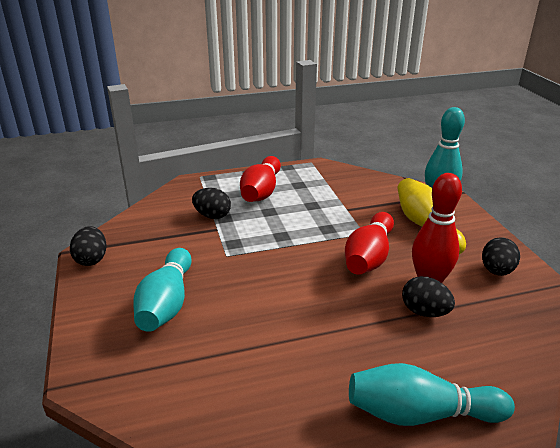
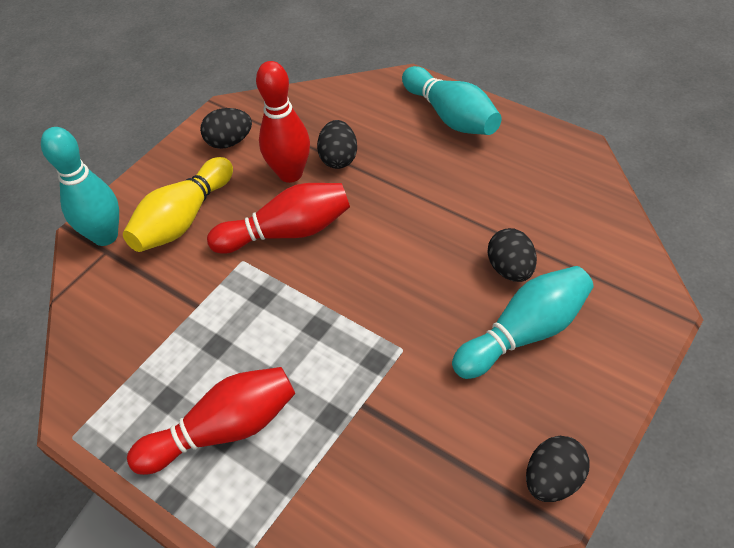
camera: 125 degrees left, 20 degrees up
black egg [192,188,231,219] -> black egg moved to [488,228,537,282]

